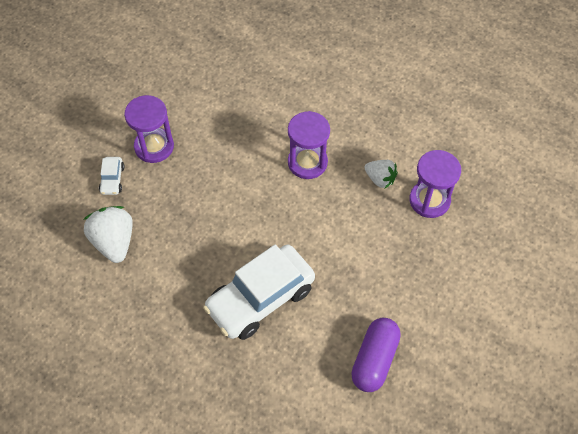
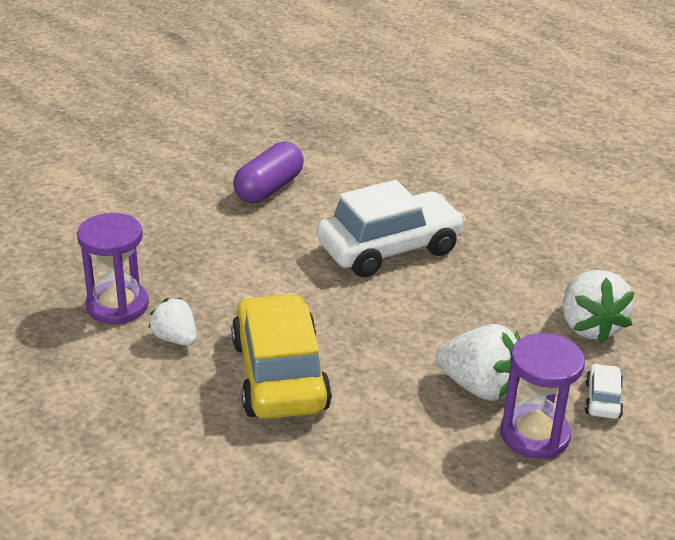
camera: 170 degrees left, 25 degrees down
purple hourglass [288,111,330,179] -> yellow car [231,293,332,419]
none -> white strawberry [435,324,520,401]

